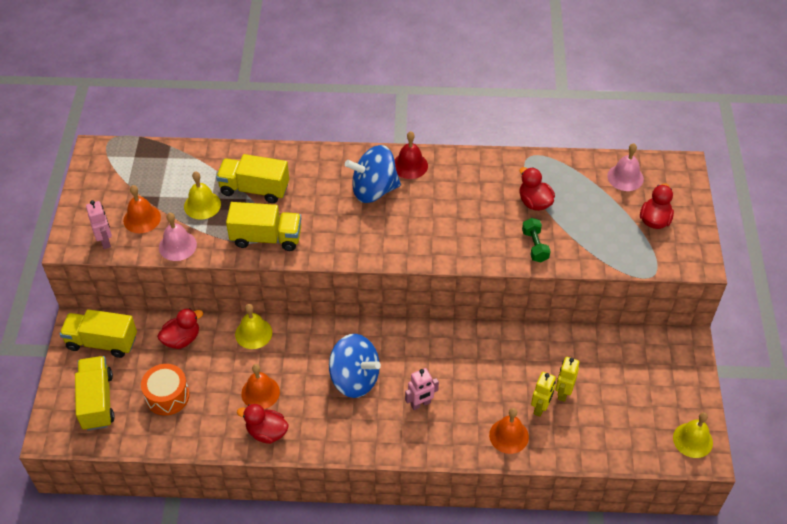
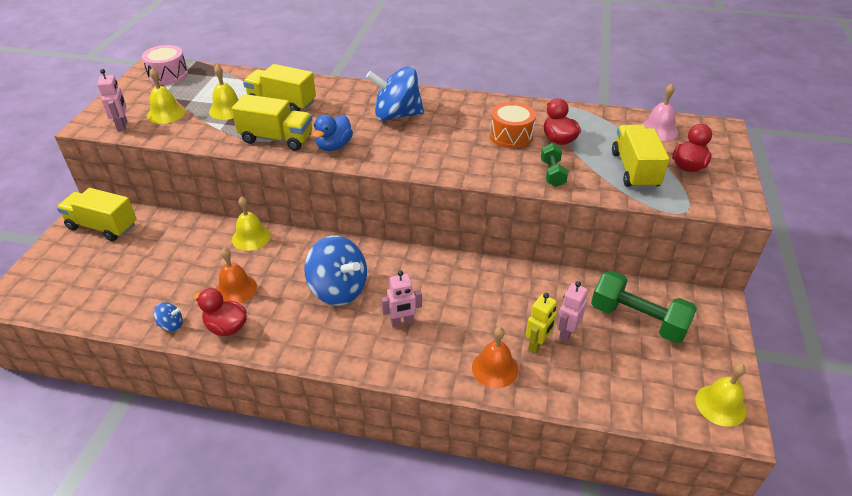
camera: 10 degrees right, 10 degrees down
yellow truck [75,356,115,431] -> yellow truck moved to [612,125,669,189]
orange bell [123,185,161,233] -> yellow bell [147,68,185,124]
orange drum [141,364,190,415] -> orange drum moved to [490,102,536,148]
red duck [157,308,203,349] -> none
pink bell [159,213,197,261] -> none
red bell [395,131,428,179] -> none
yellow robot [556,357,579,402] -> pink robot [557,281,588,342]
none -> pink drum [142,45,188,85]
none -> blue spinning top [154,302,183,331]
none -> blue duck [313,115,353,151]
none -> green dumbbell [591,270,697,343]

